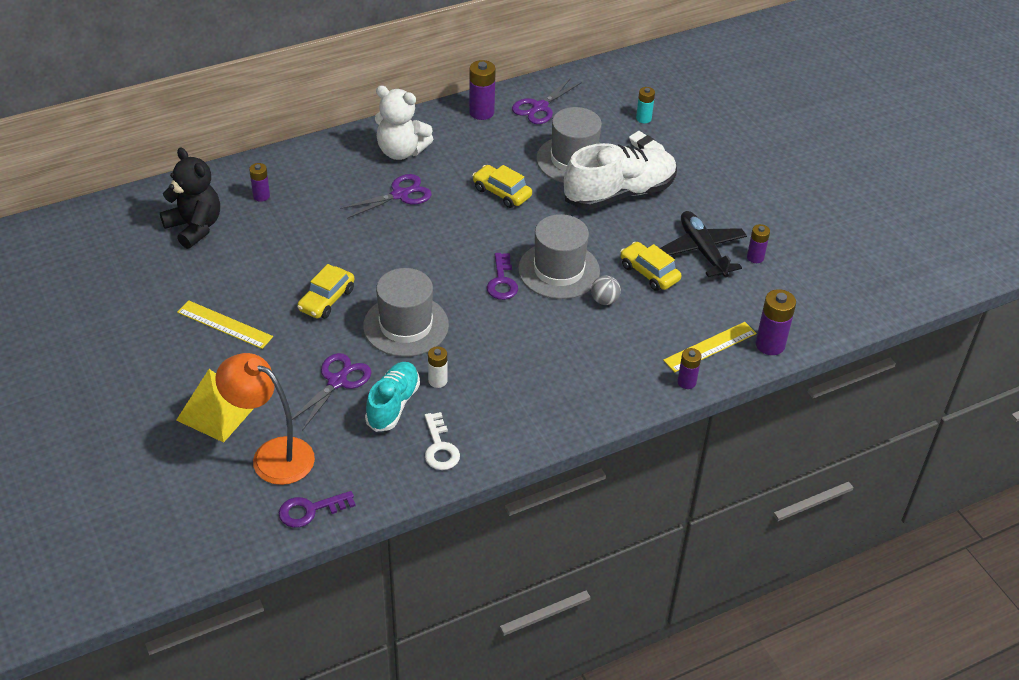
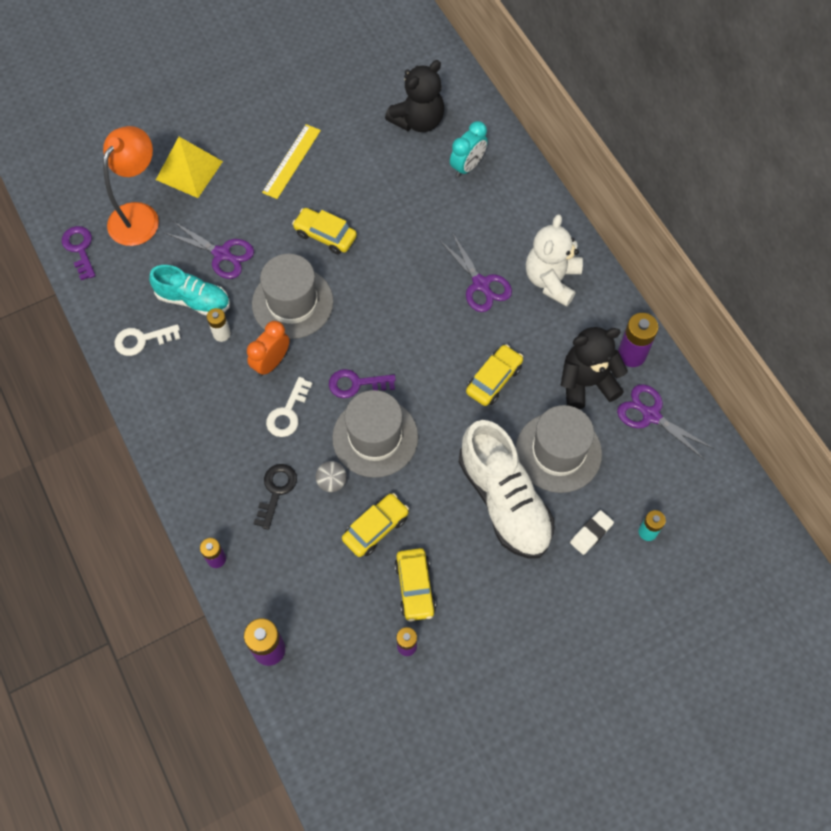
camera: 90 degrees right, 20 degrees up
purple battery [249,163,270,202] -> turquoise clock [450,121,488,177]
black plane [660,211,747,277] -> yellow car [395,548,436,622]
yellow ruler [663,322,757,372] -> none
none -> orange clock [247,321,290,376]
none -> black key [253,464,297,530]
none -> white key [266,377,313,437]
none -> black teddy bear [561,327,628,409]

